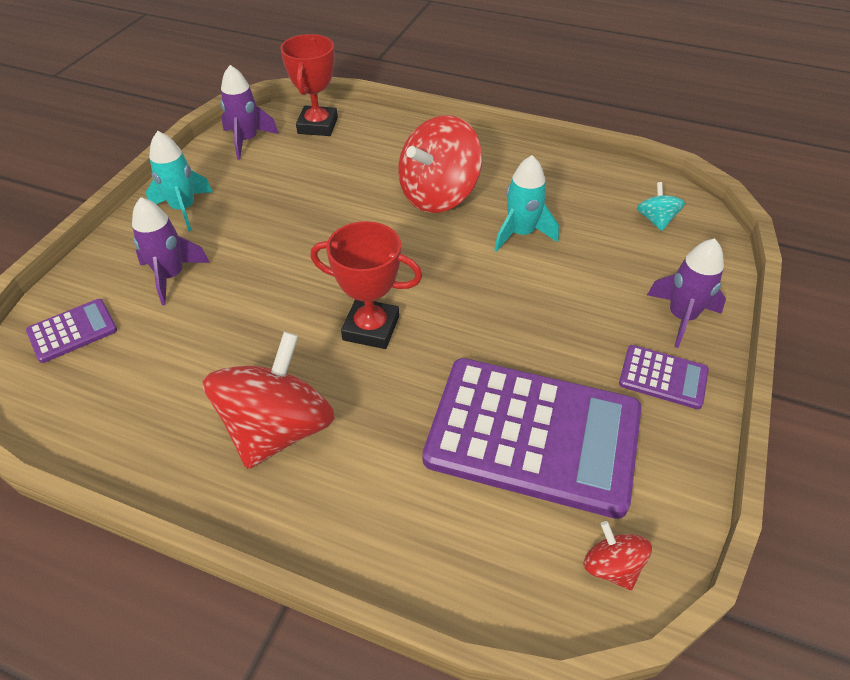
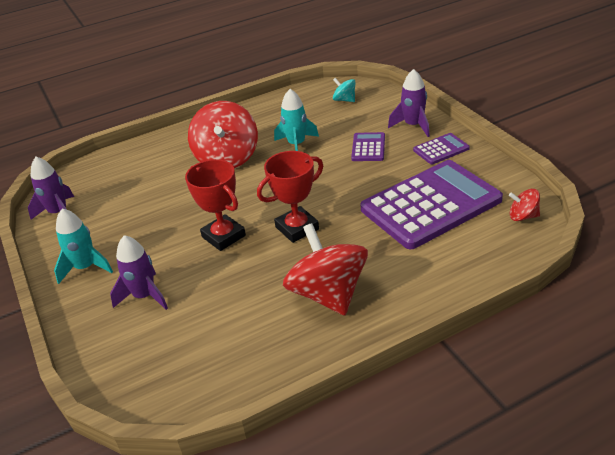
camera: 45 degrees left, 10 degrees down
purple calculator [26,299,117,363] -> purple calculator moved to [351,132,385,161]
red trophy [280,34,338,136] -> red trophy moved to [185,159,246,251]

